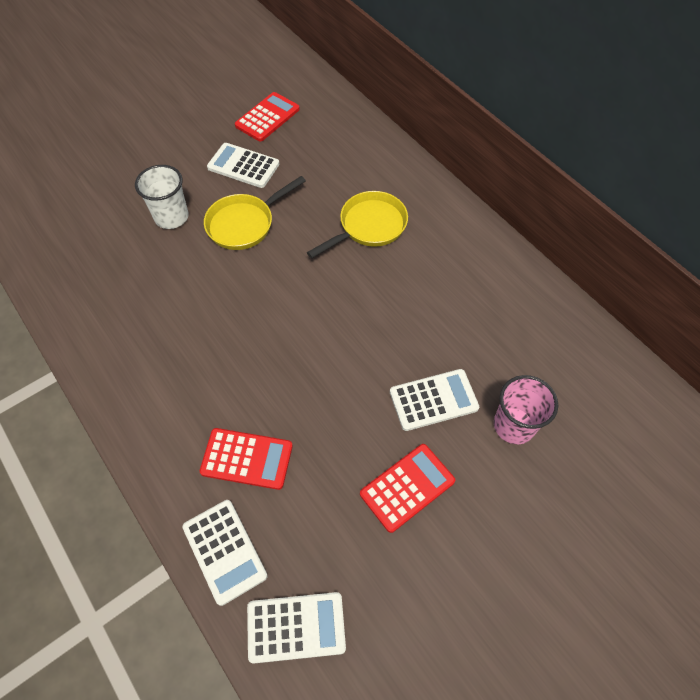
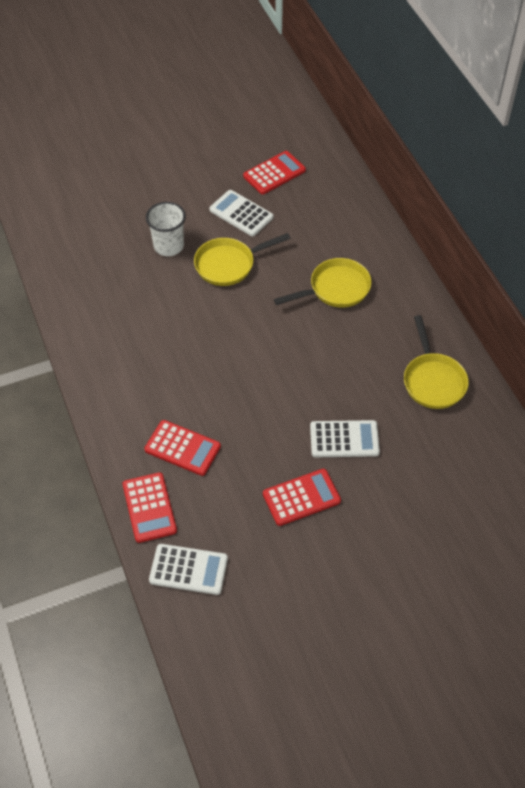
camera: 15 degrees right, 5 degrees down
white calculator [183,500,268,606] -> red calculator [123,472,177,543]
pink cup [494,375,558,444] -> none
none -> yellow pan [404,315,469,409]

